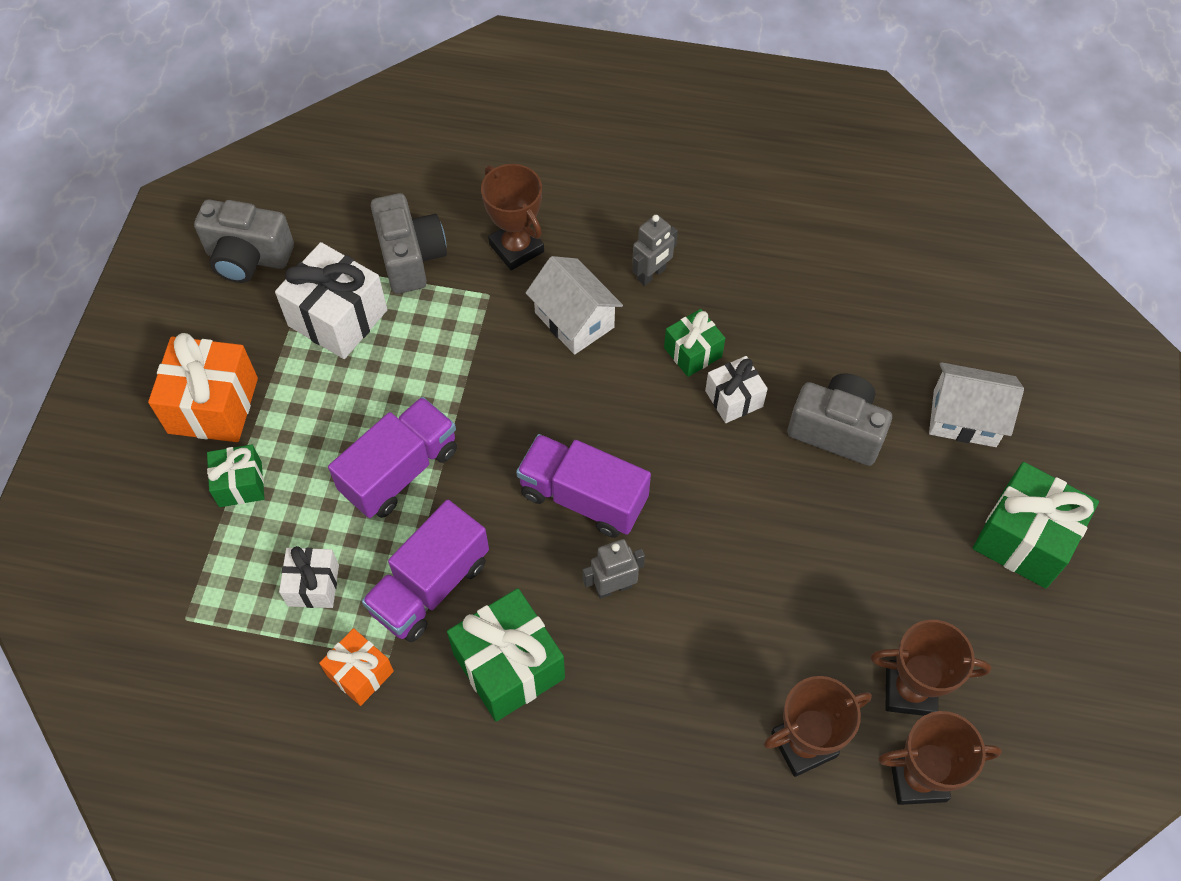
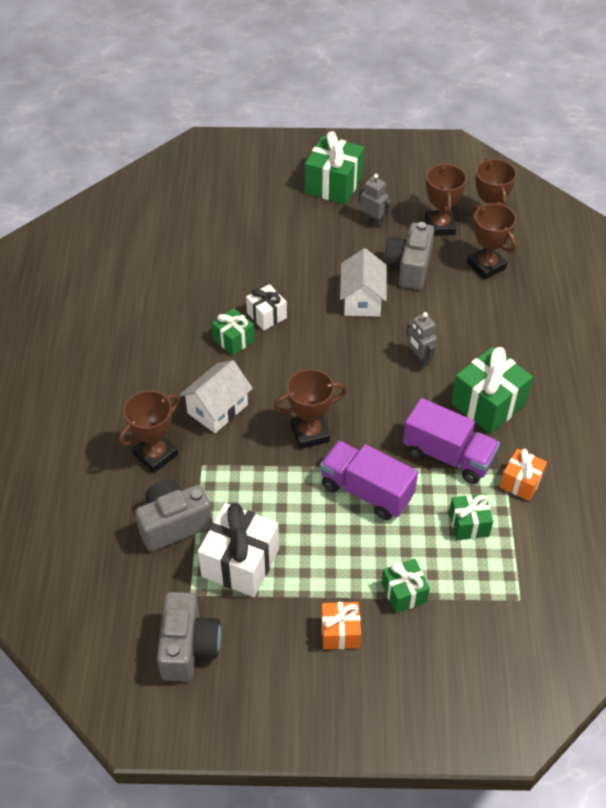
camera: 100 degrees left, 10 degrees down
orange gift [148,333,258,442] -> orange gift [321,602,361,649], size x0.58
white gift [279,546,339,608] -> green gift [449,493,493,540]
purple truck [516,434,651,538] -> none
grey robot [632,214,678,286] -> grey robot moved to [359,174,392,228]
grey camera [787,373,892,466] -> grey camera moved to [384,222,434,290]
white house [929,362,1024,447] -> white house moved to [340,248,387,317]
none -> brown trophy [273,369,347,449]

